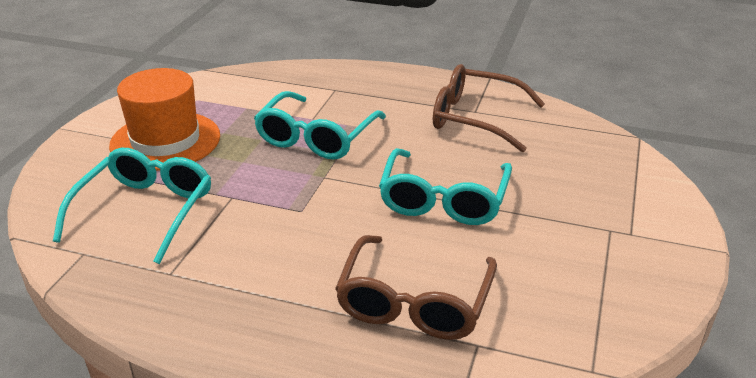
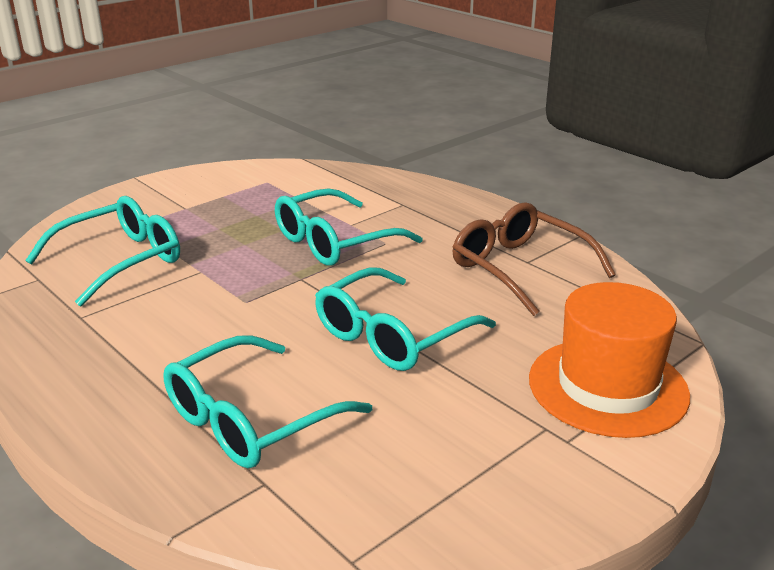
camera: 30 degrees right, 5 degrees down
orange hat [109,68,220,171] -> orange hat moved to [529,282,690,438]
brown glasses [335,235,497,340] -> turquoise glasses [163,335,372,469]

